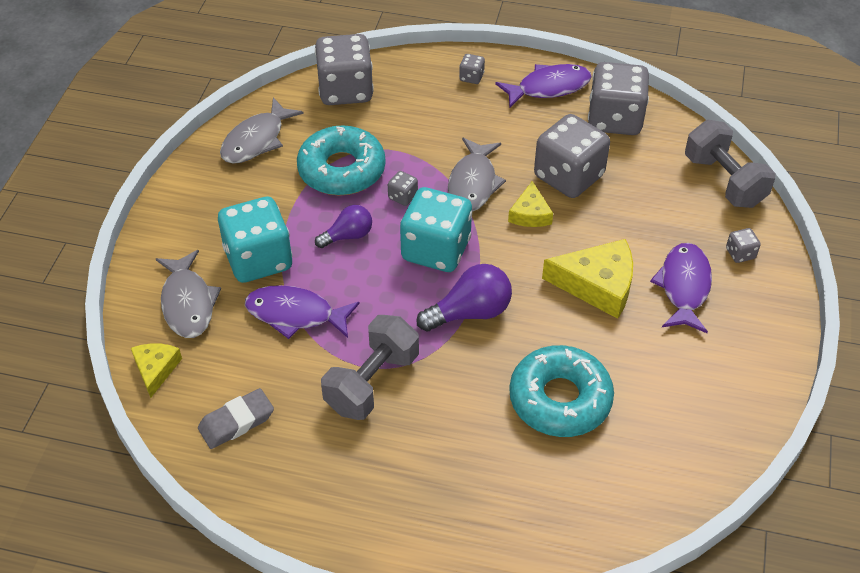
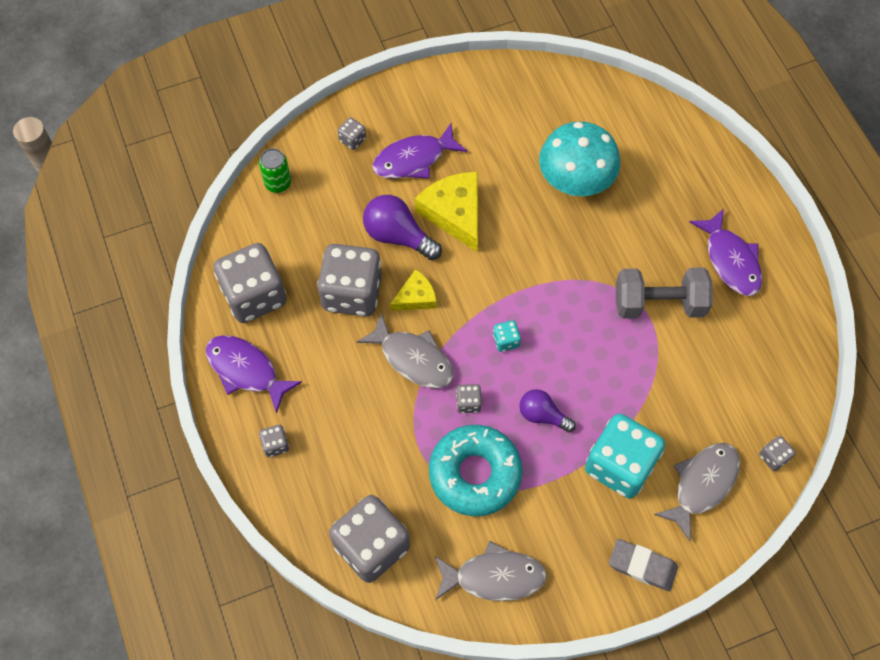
camera: 125 degrees left, 15 degrees up
yellow cheese [131,344,182,398] -> grey dice [759,436,795,471]
grey eraser [198,388,274,449] -> grey eraser moved to [609,539,678,591]
purple fish [245,285,360,339] -> purple fish moved to [689,208,762,296]
turquoise dice [400,187,472,272] -> turquoise dice [493,320,521,352], size x0.42
purple light bulb [417,264,512,331] -> purple light bulb moved to [363,195,442,260]
grey fish [448,138,506,212] -> grey fish turned 60 degrees clockwise [356,313,454,388]
turquoise donut [509,345,614,437] -> turquoise mushroom [539,121,620,196]
grey dumbbell [685,120,776,208] -> green can [259,148,291,193]

